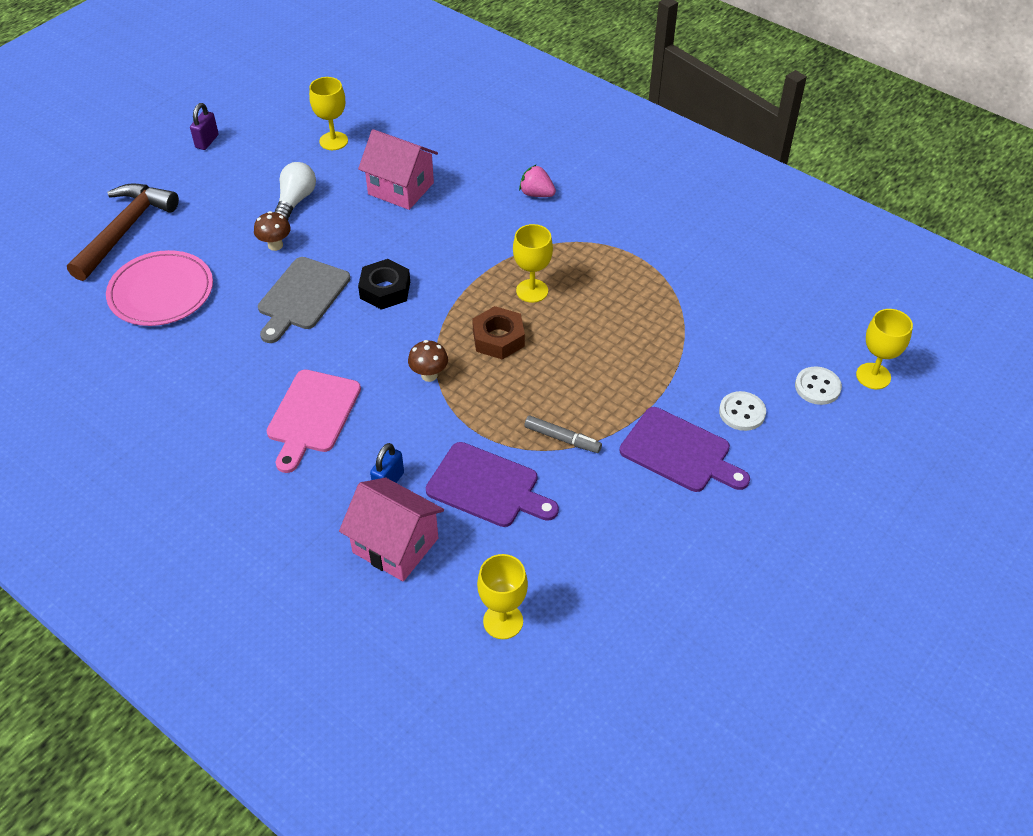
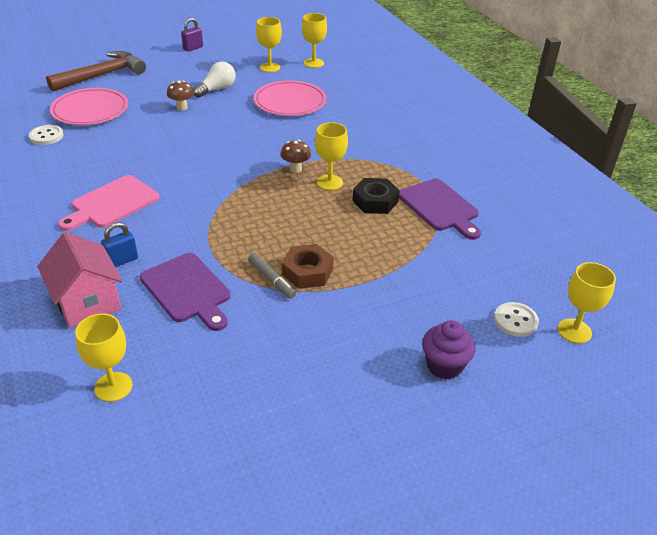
camera: 25 degrees right, 10 degrees down
grey cutting board [258,257,350,343] -> none
pink house [358,129,438,210] -> pink plate [254,80,327,116]
black nut [358,259,410,310] -> black nut moved to [353,178,400,214]
brown mushroom [408,340,448,382] -> brown mushroom moved to [281,140,311,173]
brown nut [472,306,525,360] -> brown nut moved to [282,244,334,289]
pink strawberry [519,164,556,197] -> none
purple cutting board [620,407,750,492] -> purple cutting board moved to [399,178,481,240]
white button [719,391,766,431] -> white button moved to [29,125,63,145]
none -> yellow goblet [302,13,327,68]
none -> purple cupcake [422,320,476,380]

